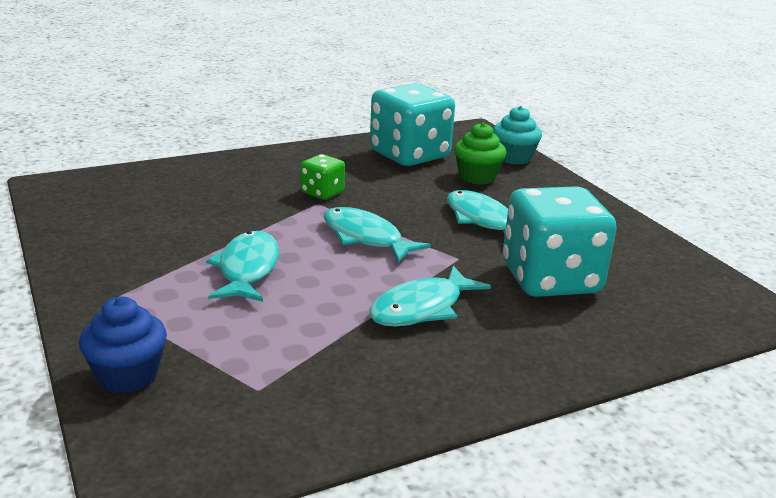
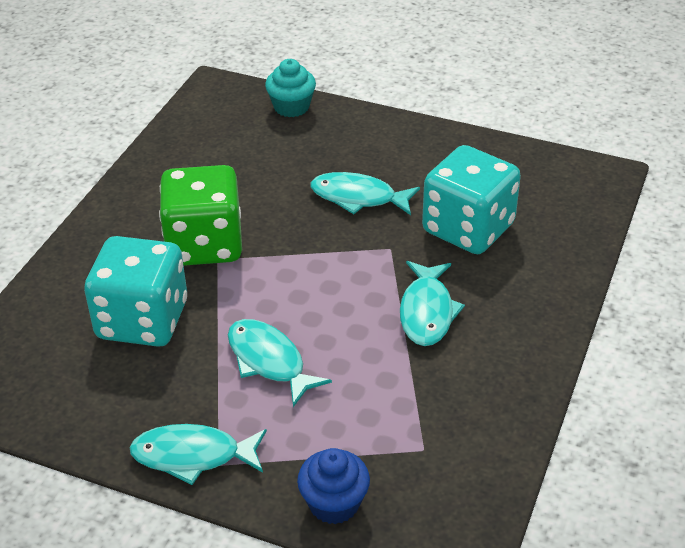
camera: 40 degrees left, 15 degrees up
green dice [301,154,345,200] -> green dice [159,165,242,266], size x2.09
turquoise fish [324,207,431,263] -> turquoise fish moved to [129,424,267,485]
turquoise dice [370,83,455,166] -> turquoise dice moved to [84,236,187,347]
green cupcake [454,122,506,185] -> none

